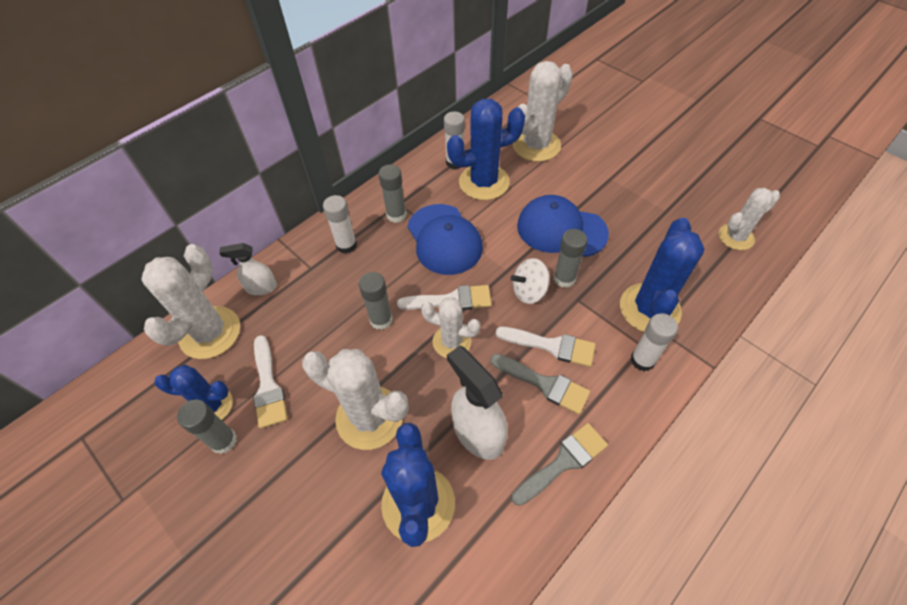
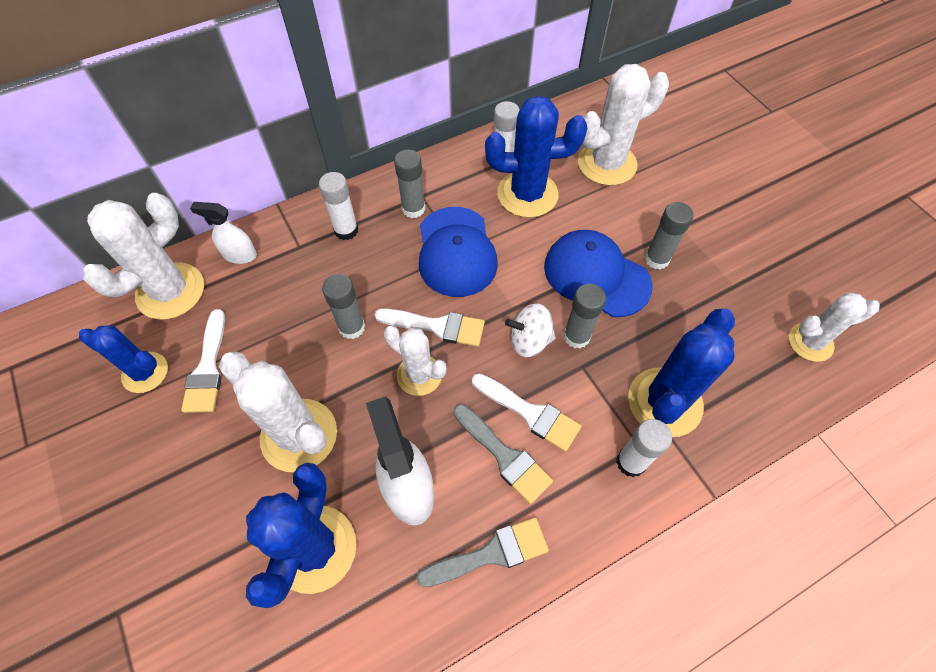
camera: 15 degrees right, 5 degrees up
grey glue stick [177,400,237,454] -> grey glue stick moved to [645,202,693,270]

